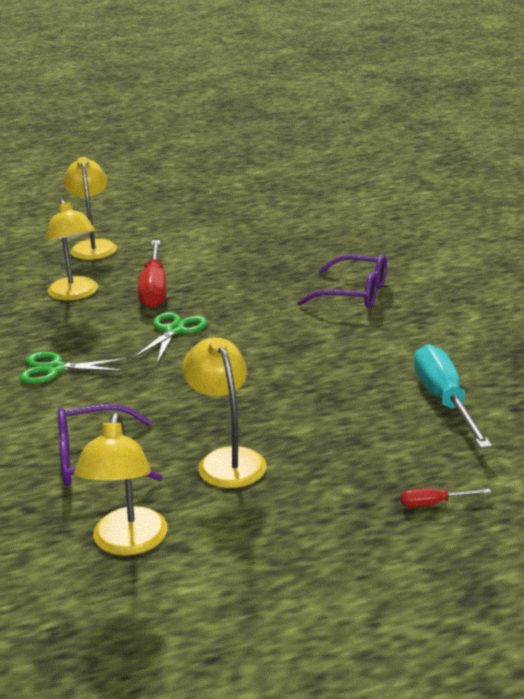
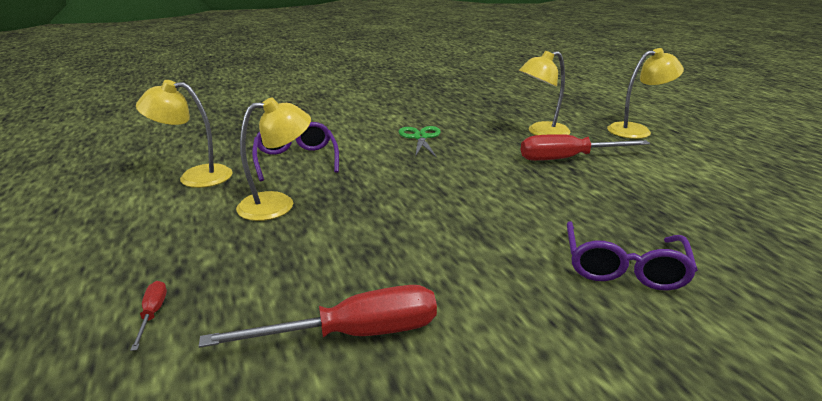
camera: 85 degrees right, 0 degrees up
green scissors [133,312,208,363] -> none
turquoise screwdriver [414,344,492,448] -> red screwdriver [199,285,437,348]

